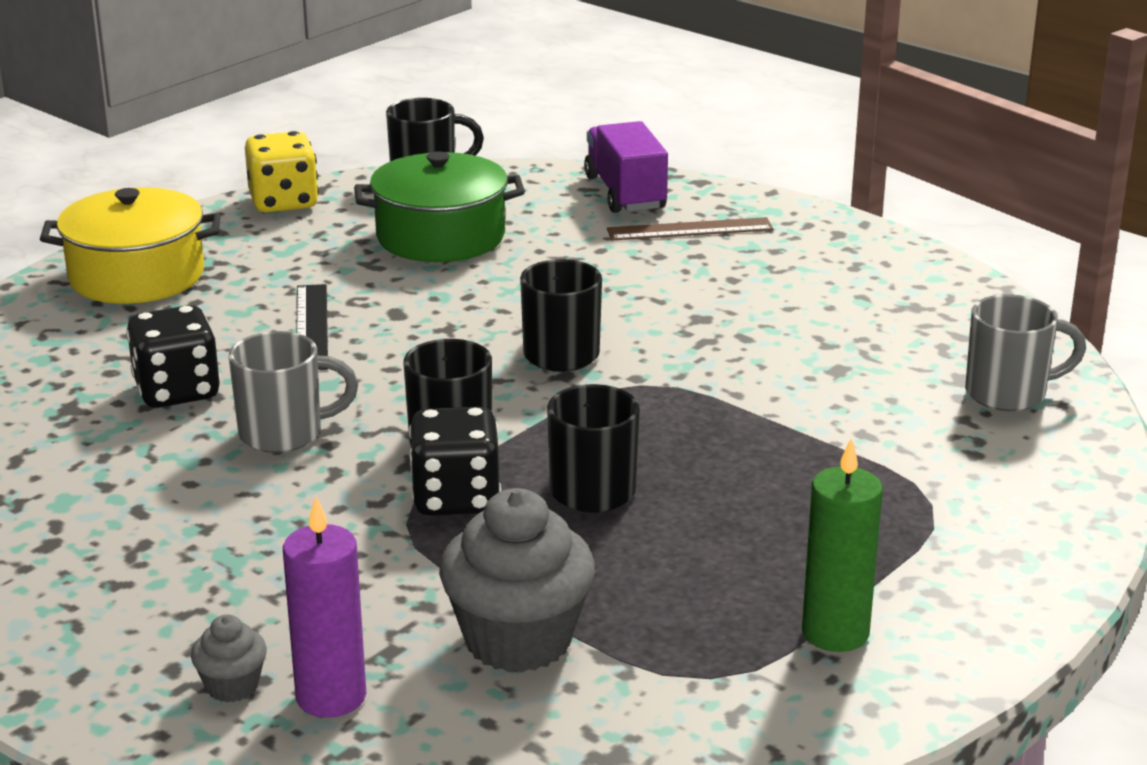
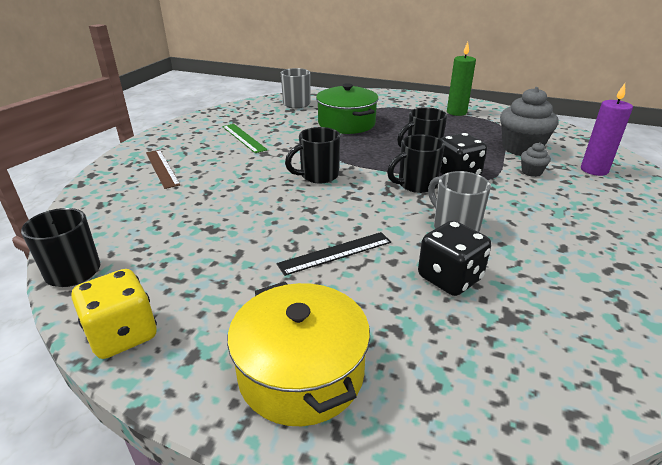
camera: 110 degrees left, 5 degrees up
grey cupcake [191,614,267,702] -> grey cupcake moved to [521,142,551,177]
green pot [354,151,525,262] -> green pot moved to [316,83,379,134]
purple truck [584,121,668,213] -> none
none -> green ruler [222,124,268,153]

